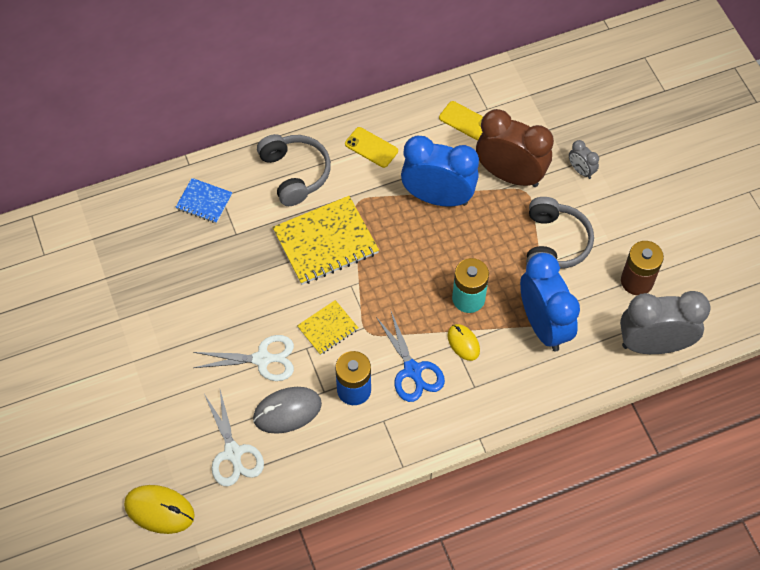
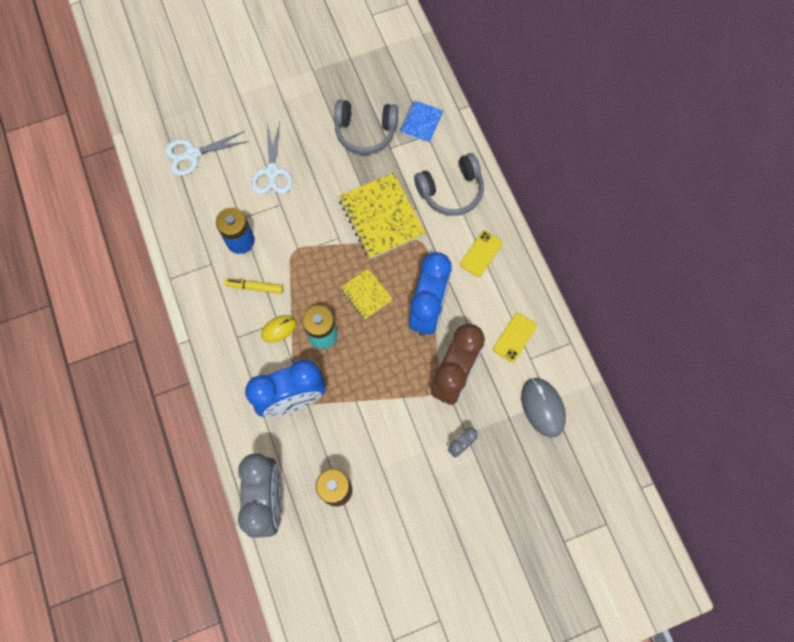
camera: 90 degrees right, 10 degrees up
yellow mouse [124,485,195,534] -> none
grey mouse [253,387,322,434] -> grey mouse moved to [521,378,566,438]
yellow notebook [297,300,358,355] -> yellow notebook moved to [341,269,393,319]
blue scissors [376,311,445,402] -> yellow marker [224,278,283,294]
grey headphones [526,197,594,269] -> grey headphones moved to [334,100,398,154]

